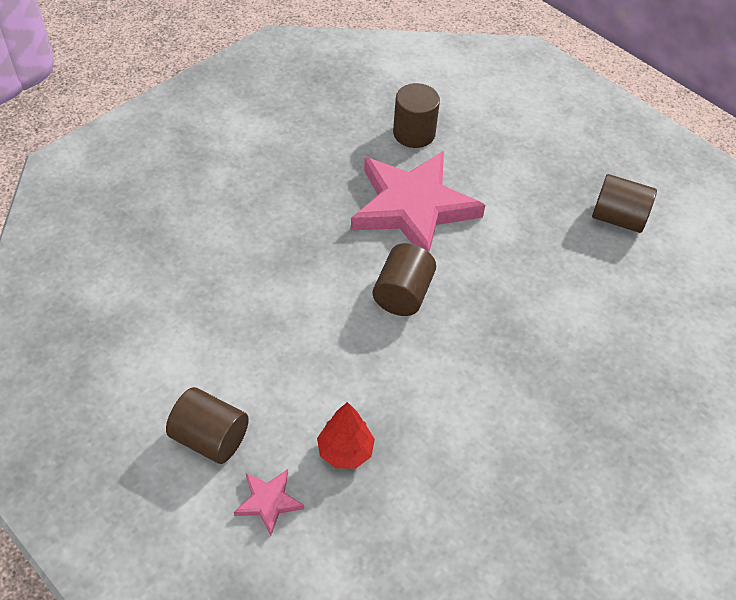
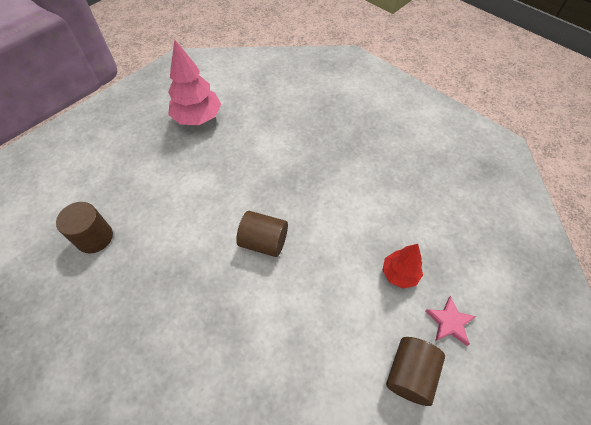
camera: 90 degrees left, 5 degrees up
pink star [351,151,485,252] -> none
brown cylinder [592,174,657,233] -> pink tree [168,39,221,125]

